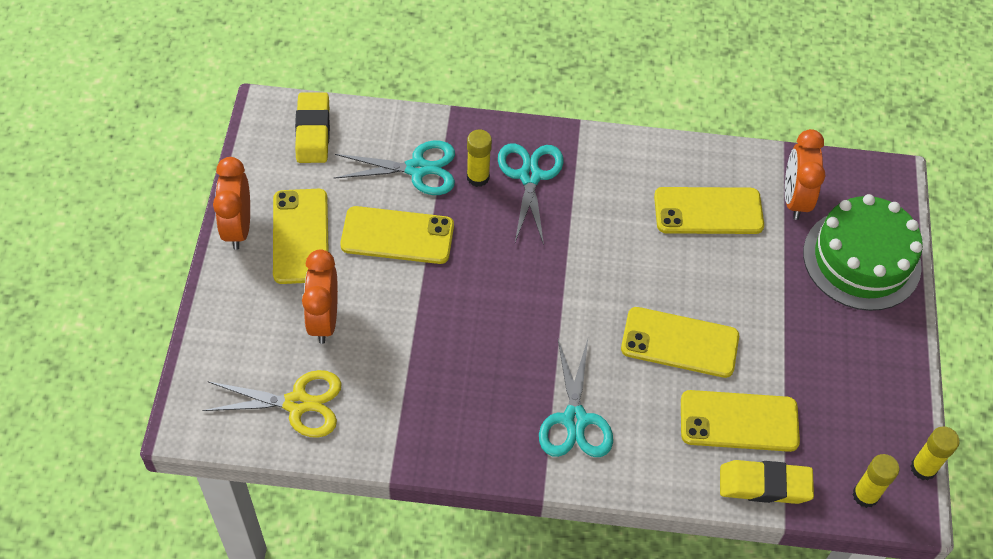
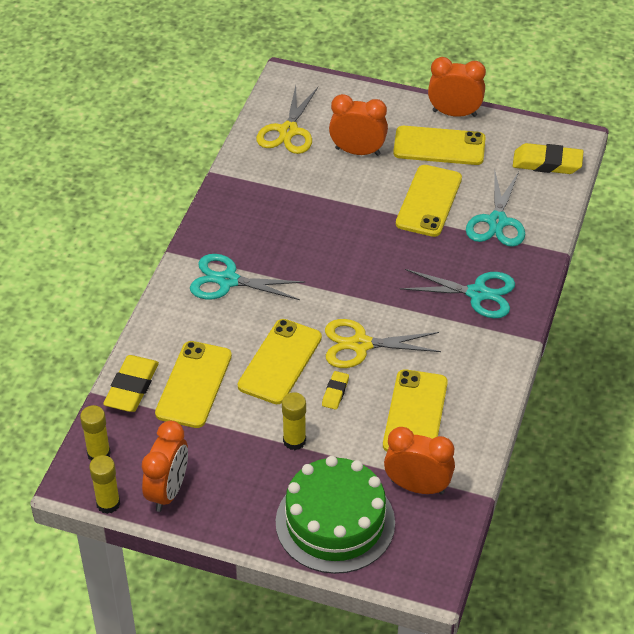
camera: 105 degrees right, 10 degrees down
yellow glue stick [467,129,492,187] -> yellow glue stick moved to [282,392,306,450]
none -> orange clock [142,421,188,512]
none -> yellow eraser [322,371,349,410]
none -> yellow scissors [325,319,441,368]

